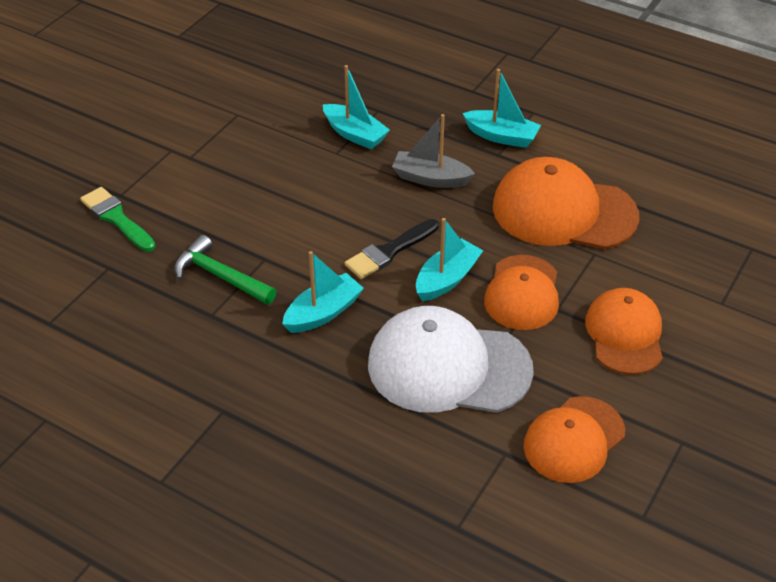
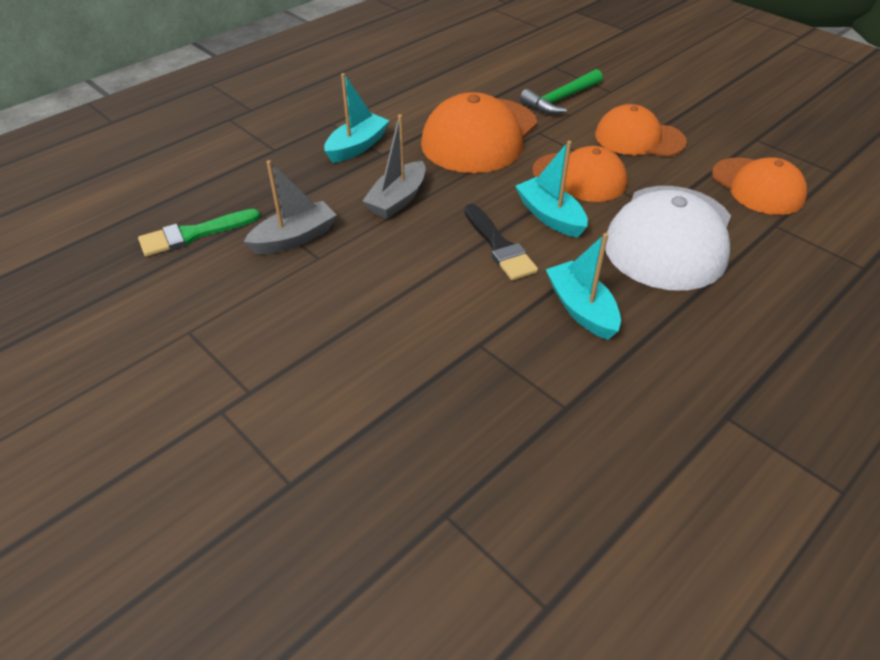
camera: 75 degrees left, 0 degrees up
green brush [80,187,155,252] -> green brush moved to [138,209,260,256]
green hammer [174,235,276,304] -> green hammer moved to [520,69,603,114]
turquoise boat [323,65,390,149] -> grey boat [244,160,337,254]

